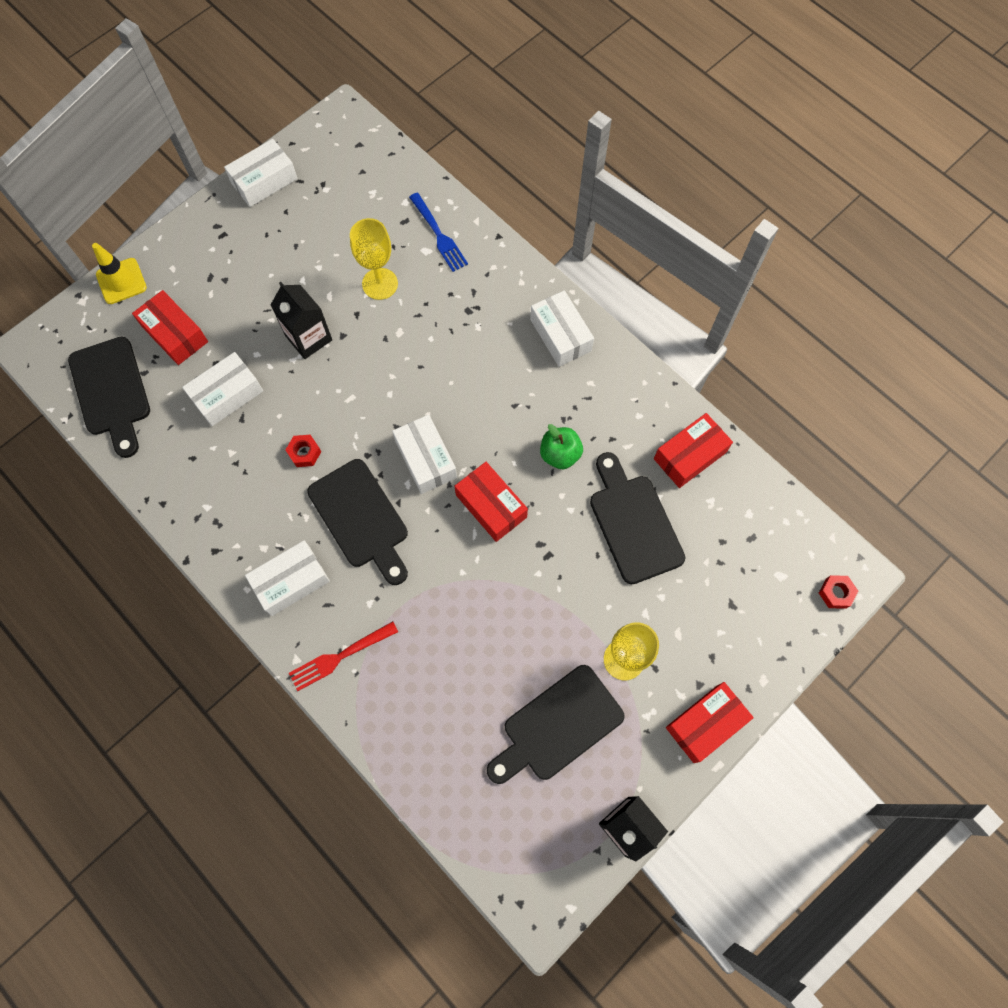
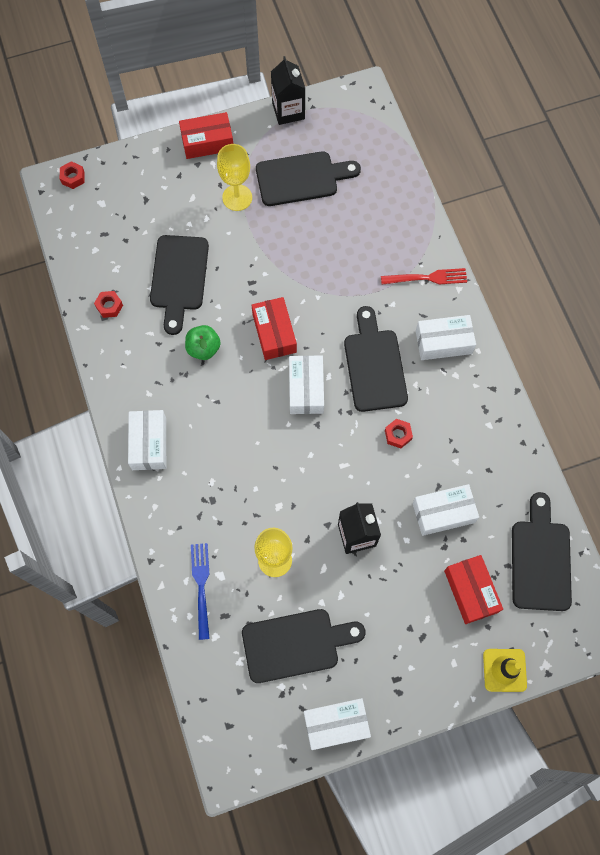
camera: 155 degrees left, 0 degrees up
red box [654,413,733,488] -> red nut [94,291,123,318]
none -> black cutting board [242,609,366,683]

